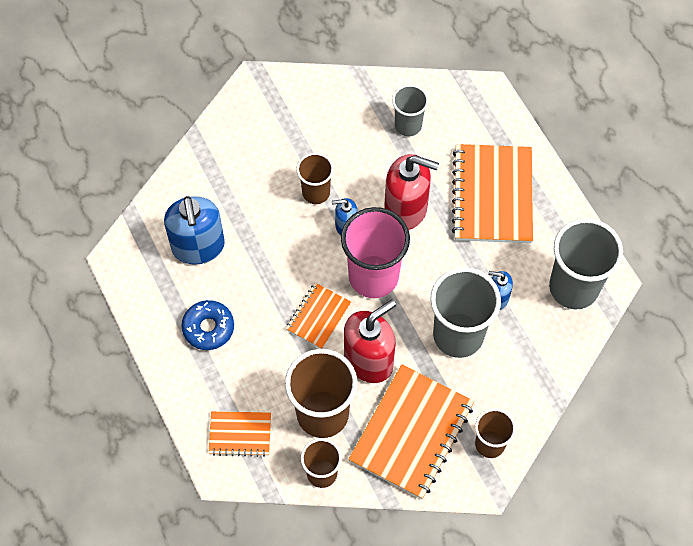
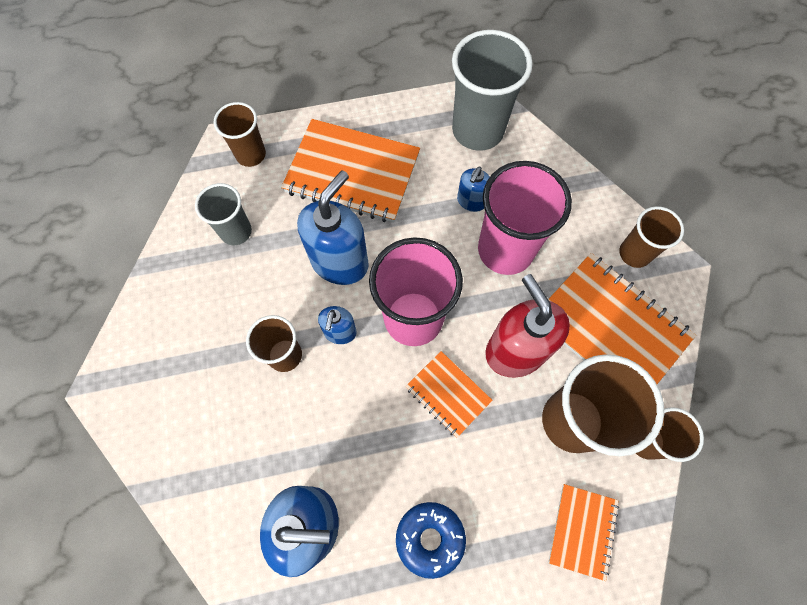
camera: 75 degrees left, 5 degrees up
red soap dispenser [384,154,439,230] -> blue soap dispenser [297,170,369,285]
grey cup [430,267,501,358] -> pink cup [478,161,572,275]
none -> brown cup [214,102,266,167]

